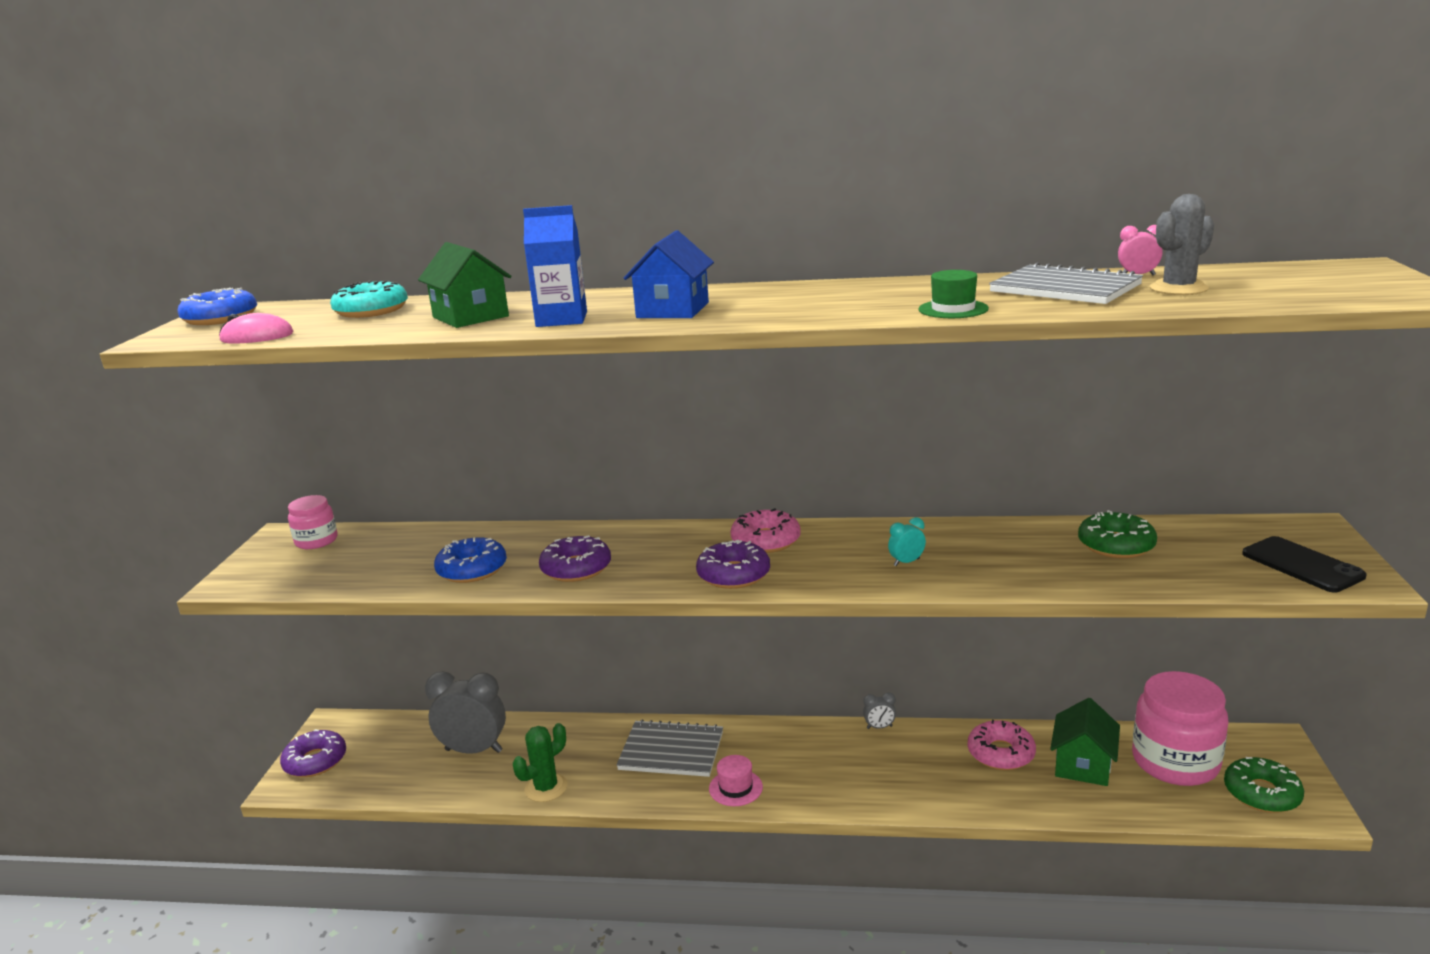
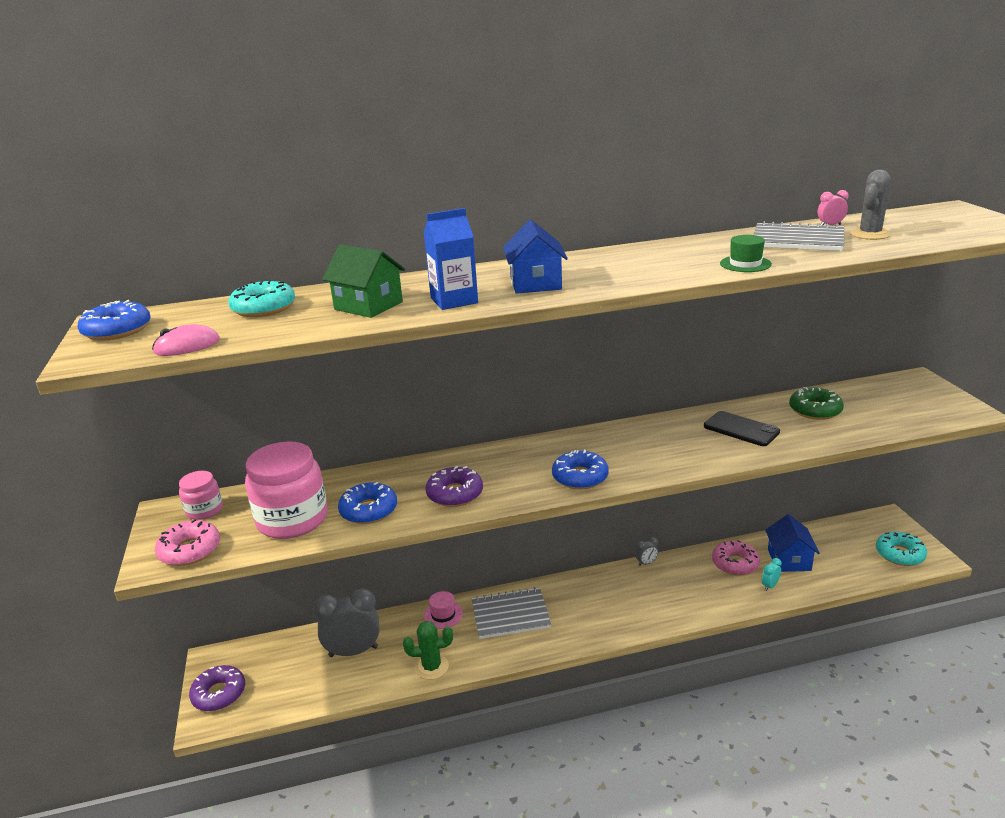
camera: 20 degrees left, 5 degrees up
green cactus [513,723,567,802] -> green cactus turned 60 degrees clockwise [403,621,453,680]
purple donut [696,539,770,589] -> blue donut [552,449,609,489]
pink hat [709,755,763,806] -> pink hat moved to [424,591,463,629]
pink donut [730,508,801,553] -> pink donut moved to [155,519,220,566]
turquoise clock [888,517,926,566] -> turquoise clock moved to [762,558,782,591]
green house [1050,698,1120,786] -> blue house [765,514,820,572]
pink jar [1132,671,1229,786] -> pink jar moved to [245,442,328,539]
green donut [1224,757,1304,813] -> turquoise donut [876,531,927,566]
black phone [1242,536,1367,592] -> black phone moved to [704,411,780,446]

